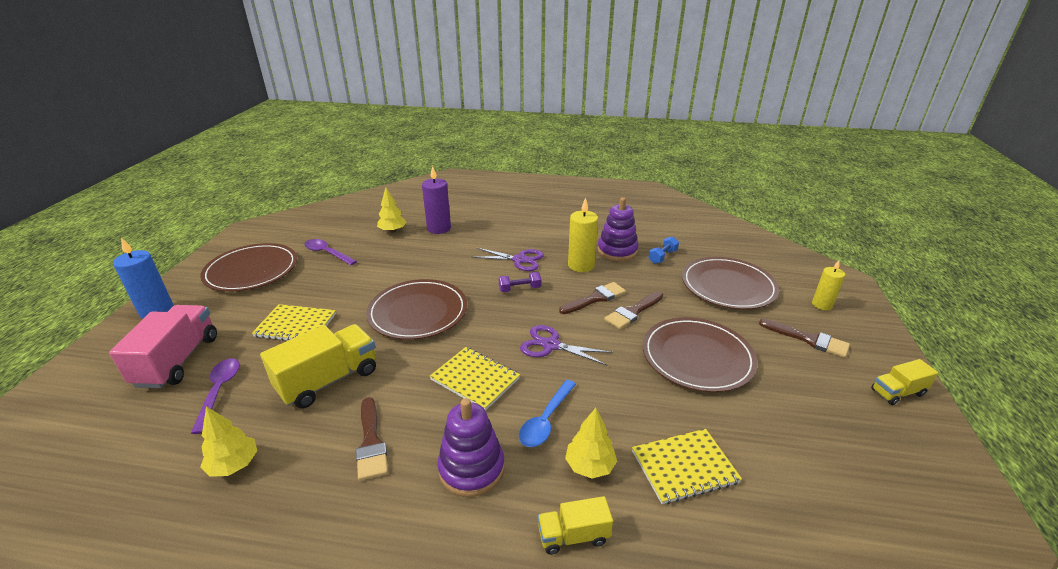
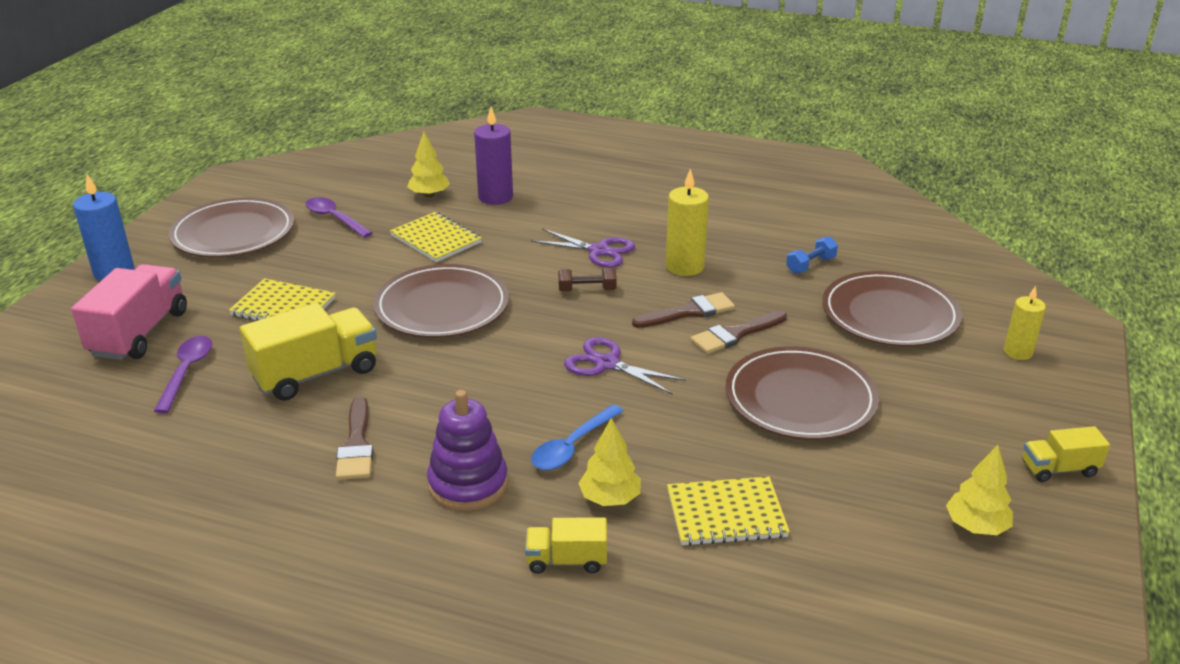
camera: 10 degrees right, 0 degrees up
yellow tree [200,407,258,477] -> yellow tree moved to [946,445,1013,535]
yellow notebook [430,347,520,411] -> yellow notebook moved to [390,212,482,262]
purple dumbbell [499,272,541,293] -> brown dumbbell [558,268,617,292]
purple stacking toy [597,197,638,261] -> none
brown brush [759,319,850,358] -> none

